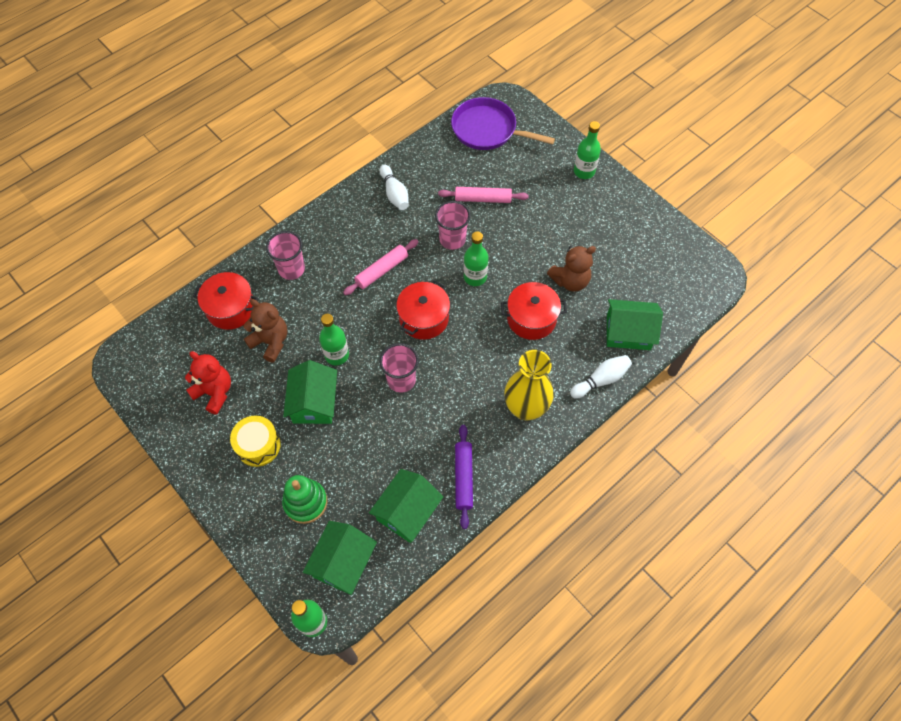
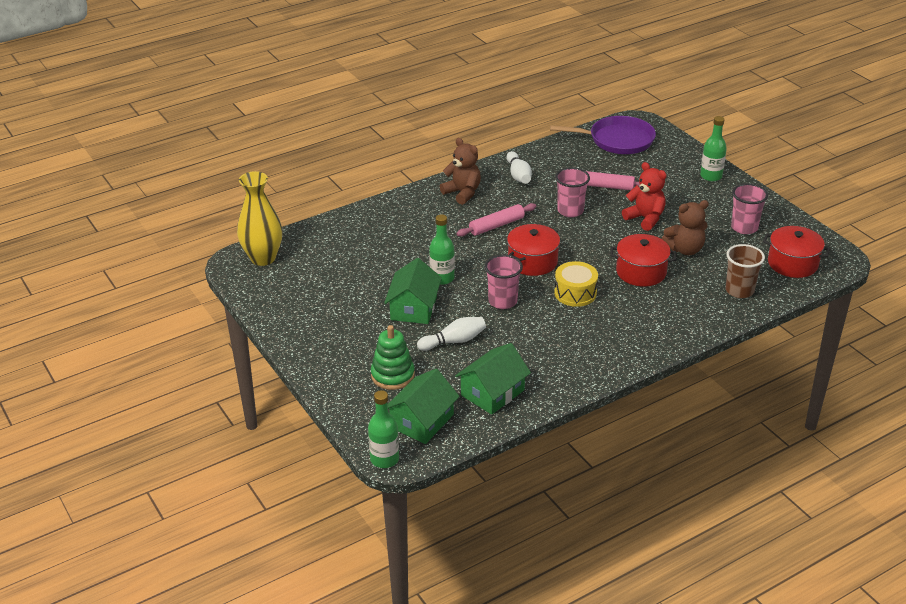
camera: 10 degrees right, 25 degrees down
red teddy bear [185,351,231,415] -> red teddy bear moved to [622,162,667,231]
red pot [193,272,258,330] -> red pot moved to [763,226,830,278]
yellow drum [230,416,281,467] -> yellow drum moved to [554,261,598,307]
brown teddy bear [243,299,288,363] -> brown teddy bear moved to [440,138,481,205]
pink cup [266,231,305,280] -> pink cup moved to [731,183,768,234]
purple pan [451,97,555,150] -> purple pan turned 150 degrees clockwise [550,116,656,154]
purple rolling pin [455,425,473,529] -> none
green bottle [464,231,488,286] -> none
yellow vase [504,350,553,421] -> yellow vase moved to [237,171,283,266]
white bowling pin [570,355,632,399] -> white bowling pin moved to [417,317,486,351]
green house [607,299,663,350] -> brown cup [725,244,765,298]

